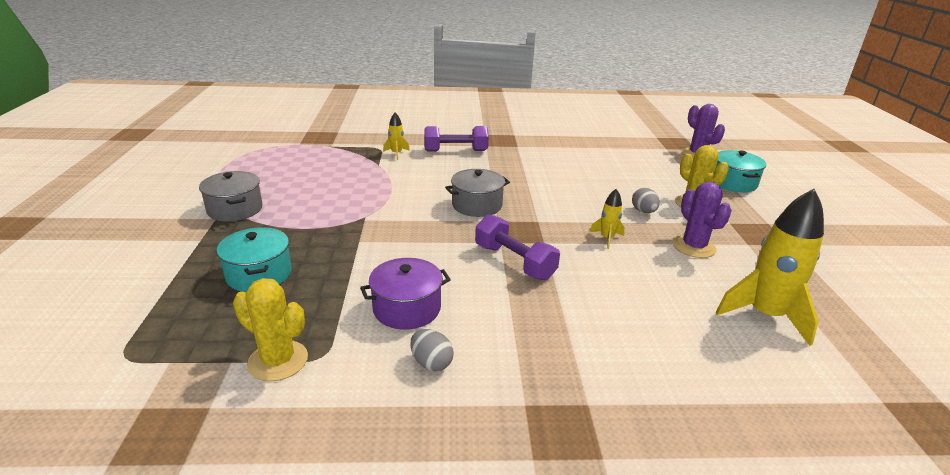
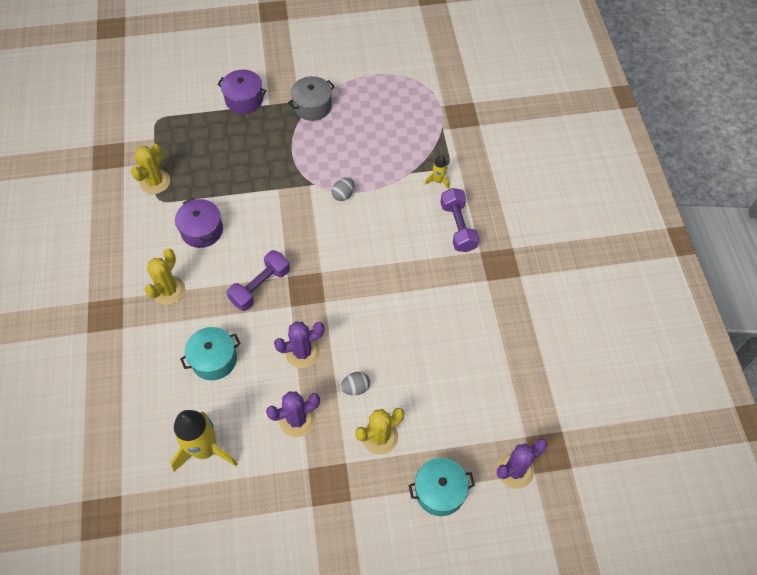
camera: 85 degrees right, 30 degrees up
turquoise pot [217,227,291,292] -> turquoise pot moved to [180,327,240,380]
grey egg [410,329,454,371] -> grey egg moved to [332,178,354,201]
grey pot [445,169,510,217] -> none
yellow rocket [590,189,625,249] -> purple cactus [274,322,325,368]
none -> yellow cactus [144,248,185,305]
none -> purple pot [217,70,266,114]

